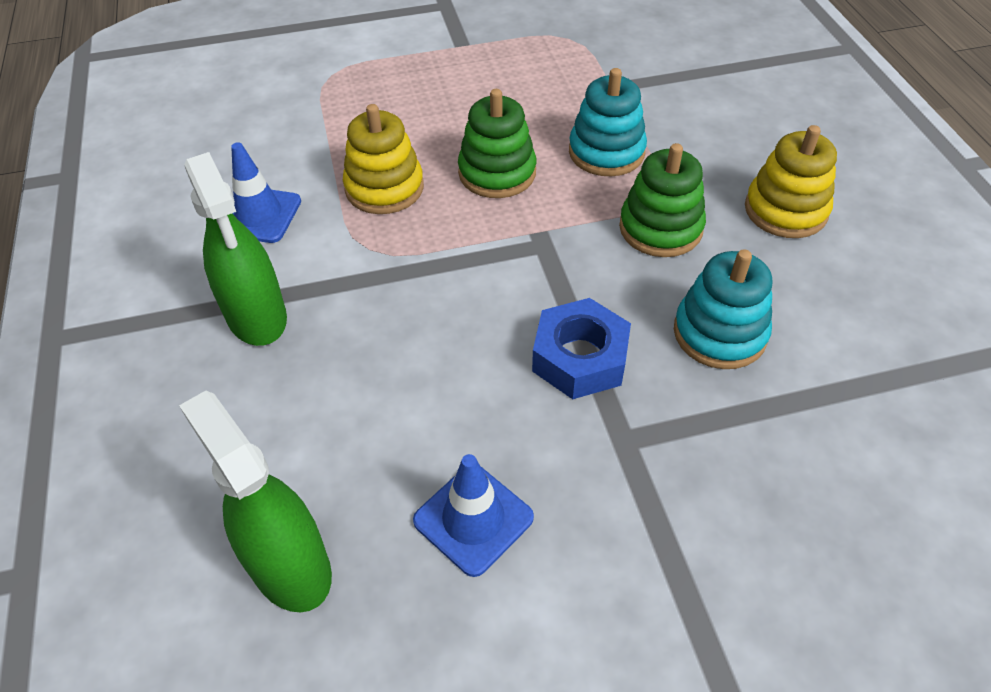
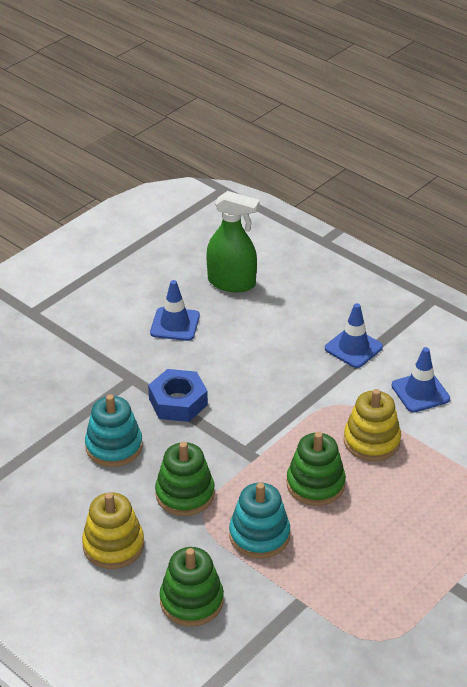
camera: 145 degrees right, 10 degrees down
green spray bottle [184,152,287,346] -> blue traffic cone [325,303,383,368]
none -> green stacking toy [160,547,224,626]

